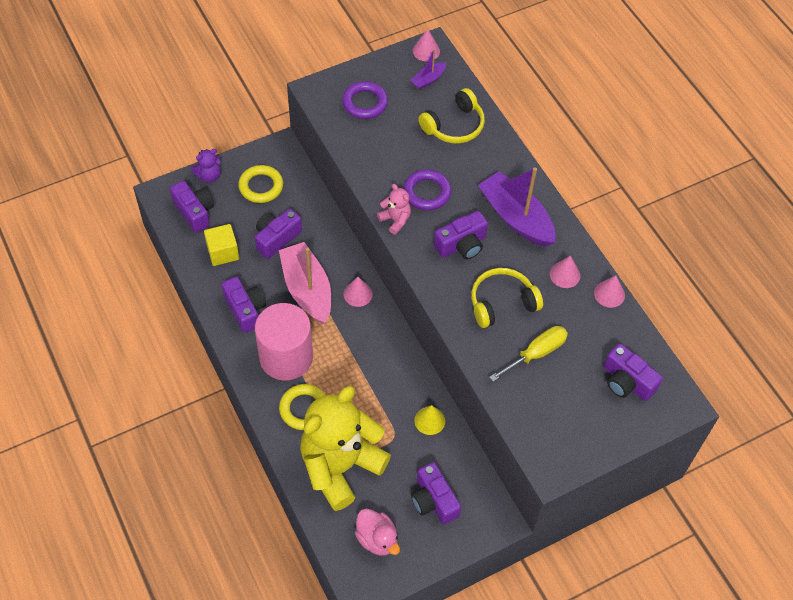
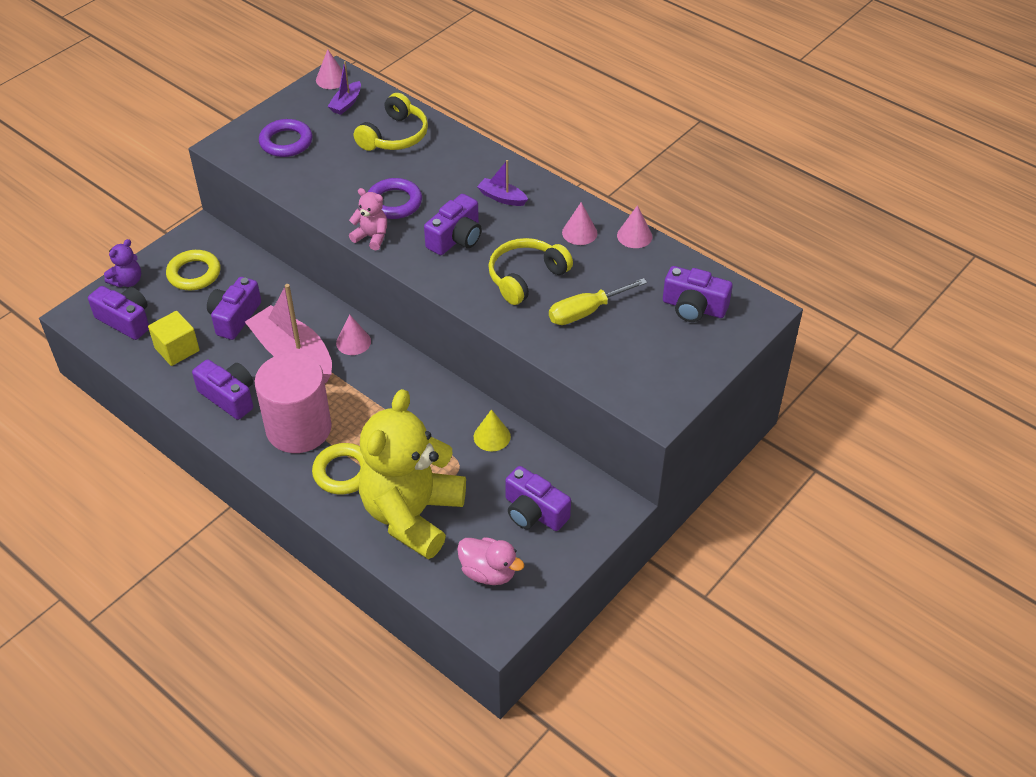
camera: 20 degrees left, 10 degrees down
purple boat [478,167,556,247] -> purple boat [477,160,528,206], size x0.48
yellow screwdriver [489,326,568,382] -> yellow screwdriver turned 150 degrees counterclockwise [549,278,647,325]

